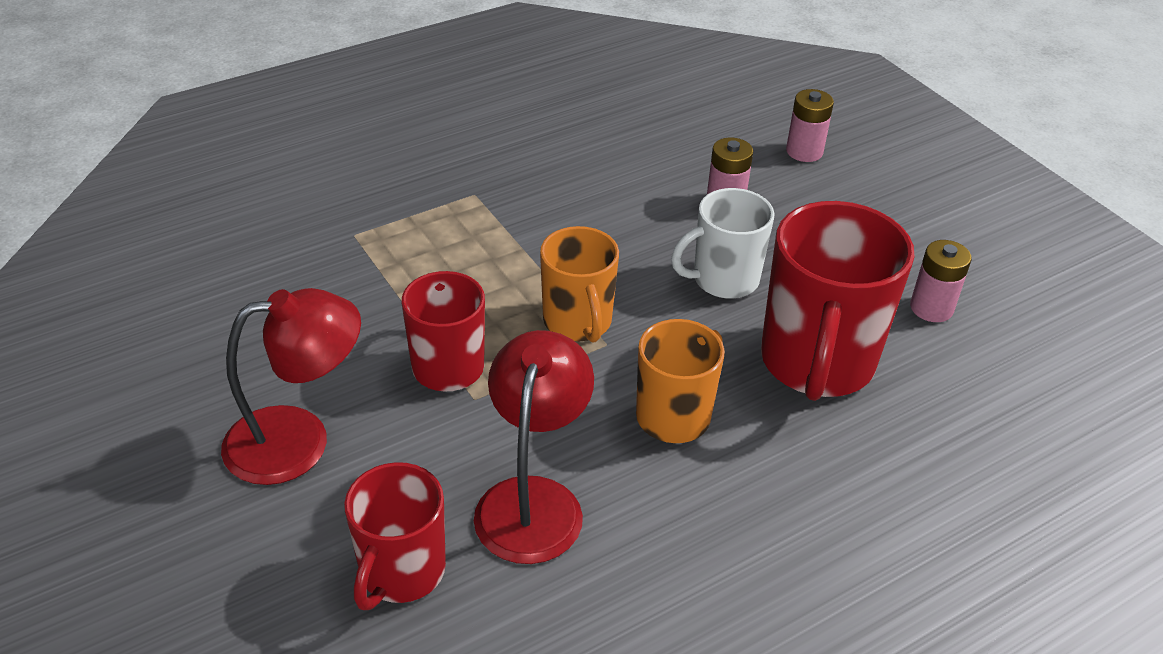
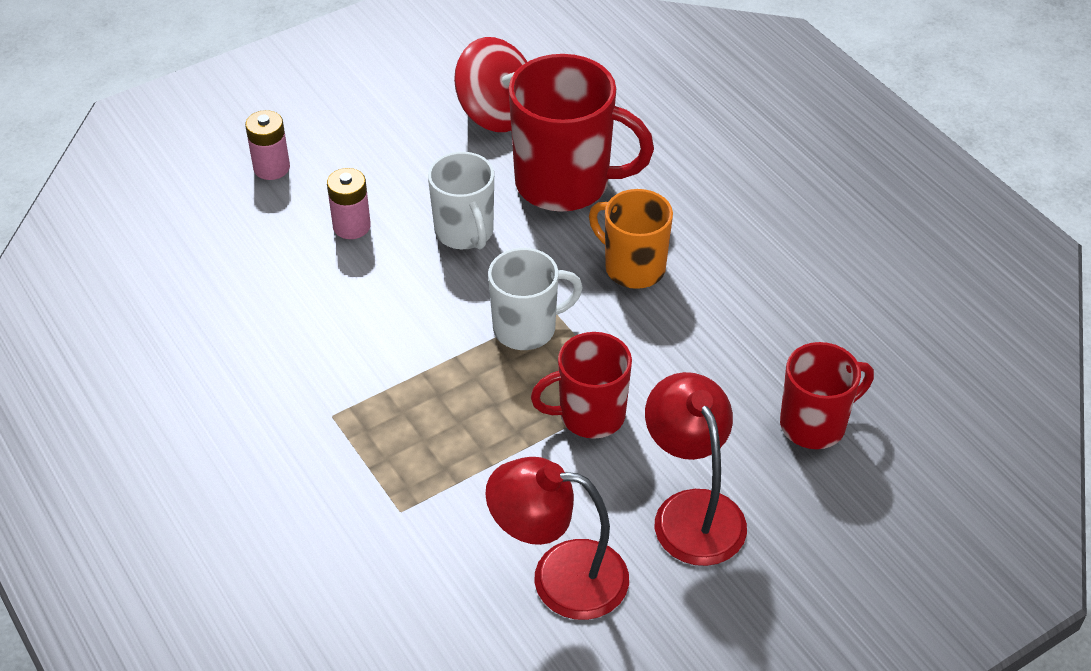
camera: 90 degrees left, 5 degrees up
red mug [344,462,446,610] -> red mug turned 45 degrees counterclockwise [780,342,874,449]
red lamp [474,330,594,564] -> red lamp moved to [485,457,629,620]
orange mug [540,226,619,343] -> white mug [488,248,583,350]
pink battery [910,240,972,322] -> red spinning top [454,37,527,132]

